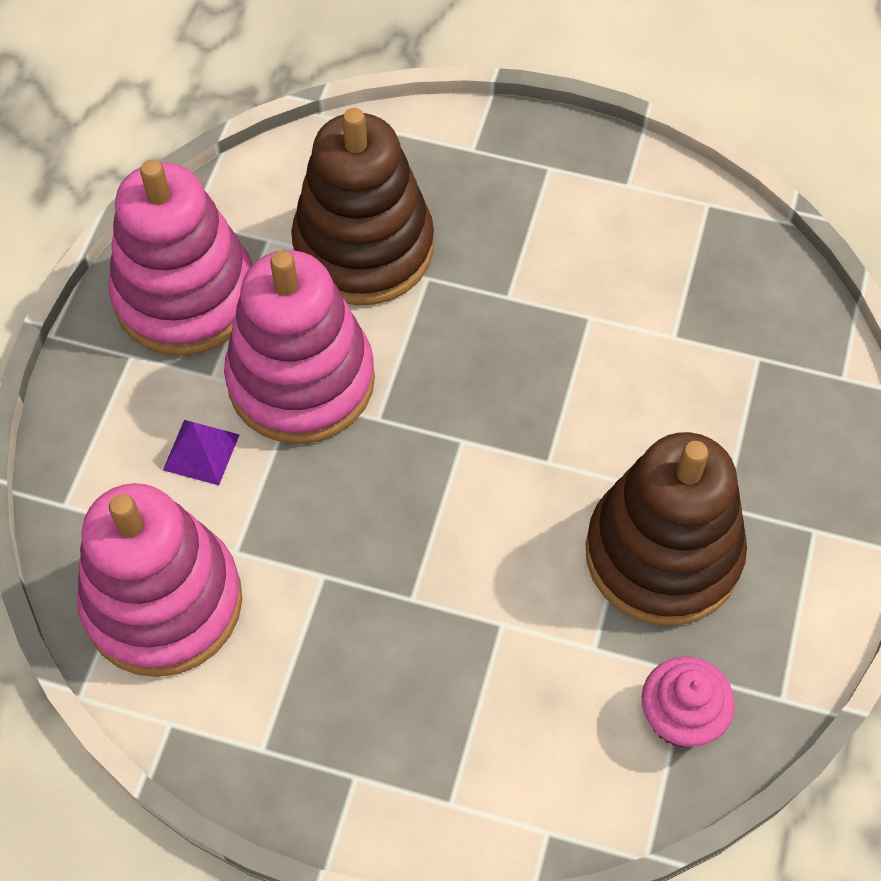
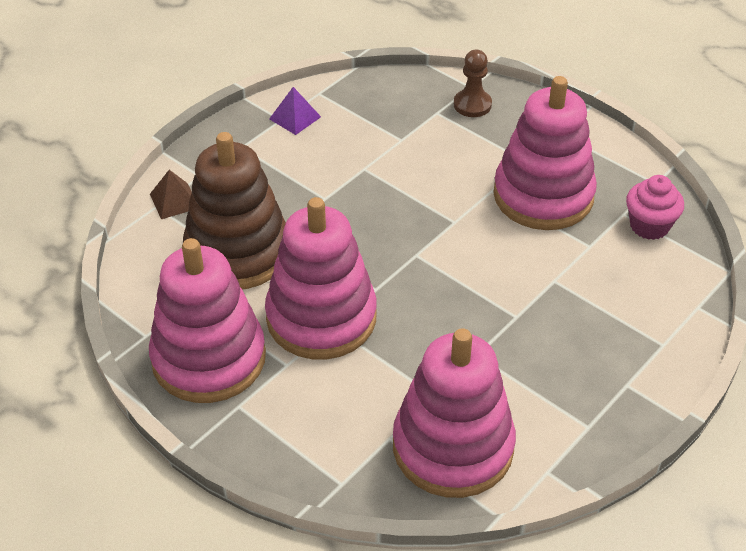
camera: 65 degrees left, 15 degrees down
purple pyramid [163,420,240,485] -> purple pyramid moved to [269,87,321,135]
brown stacking toy [586,432,747,625] -> pink stacking toy [493,76,597,230]
none -> brown pyramid [150,170,192,219]
none -> brown pawn [454,49,492,117]

